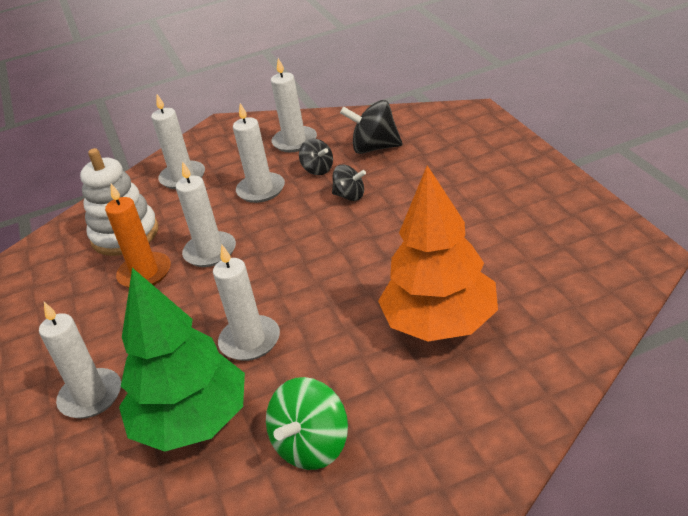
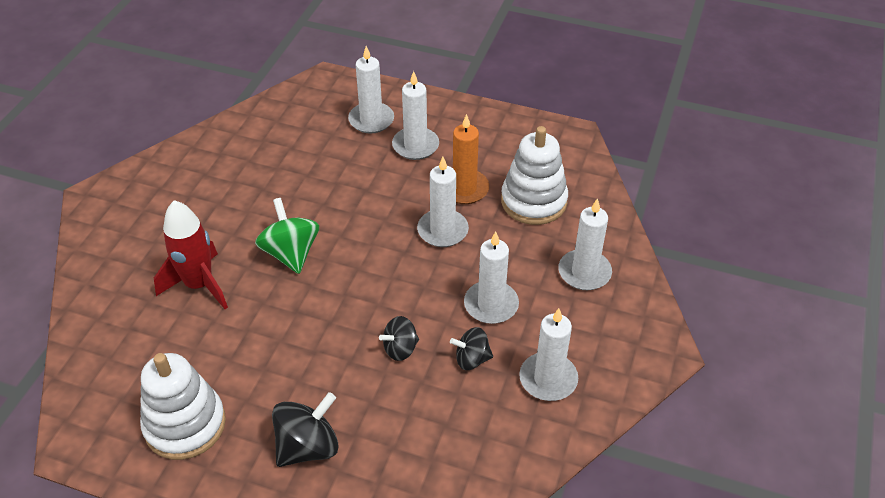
camera: 125 degrees right, 10 degrees up
green tree [119,268,245,452] -> none
white candle [213,245,280,361] -> white candle moved to [392,71,439,160]
green spinning top [266,377,348,470] -> green spinning top moved to [255,198,319,274]
black spinning top [340,100,403,154] -> black spinning top moved to [272,392,338,467]
orange tree [378,165,498,342] -> red rocket [154,200,228,309]
none -> white stacking toy [140,353,226,460]

